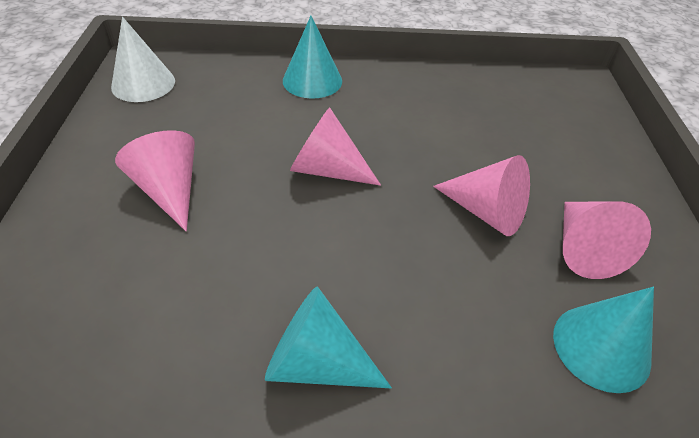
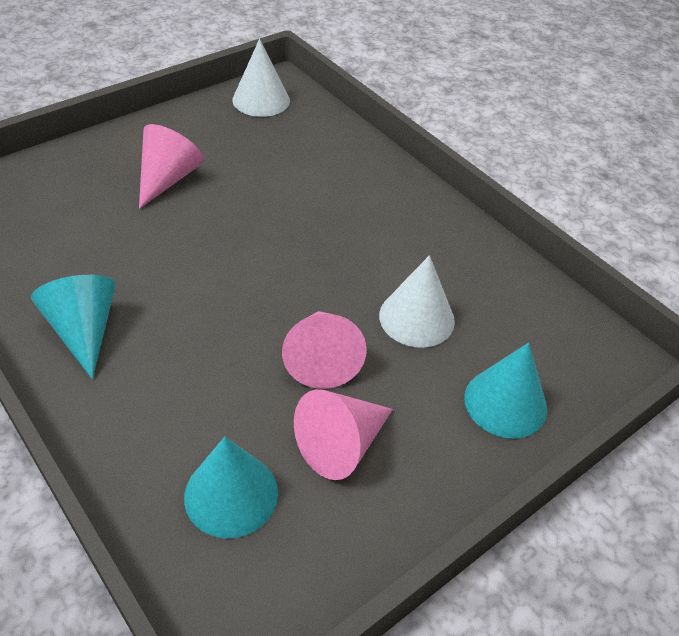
camera: 50 degrees right, 0 degrees up
turquoise cone [283,16,342,99] -> turquoise cone moved to [464,343,547,439]
pink cone [290,107,381,186] -> none
none -> white cone [379,255,455,348]

